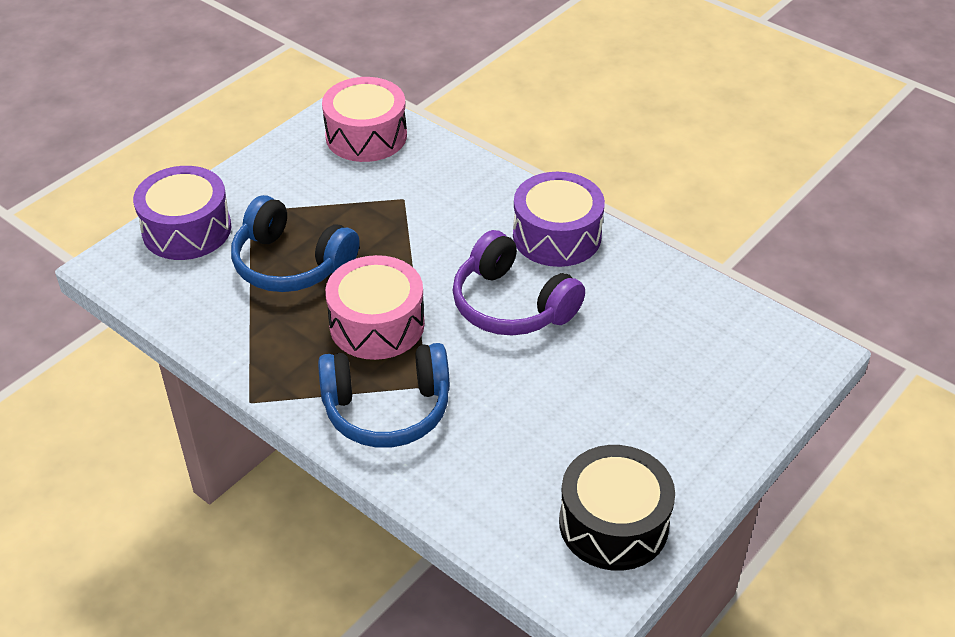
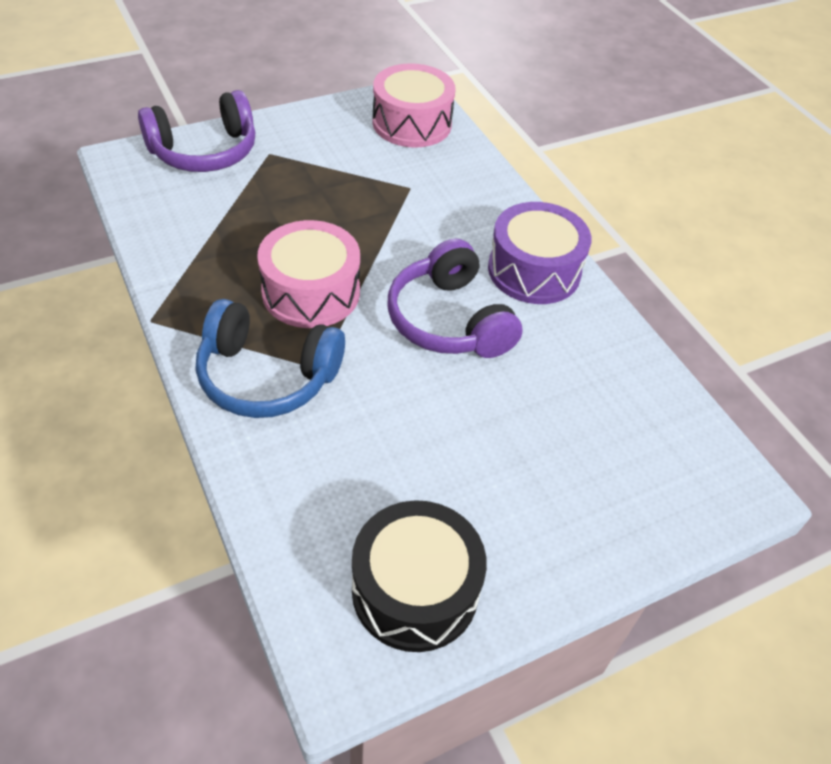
camera: 20 degrees right, 5 degrees up
purple drum [133,166,231,260] -> purple headphones [138,90,255,172]
blue headphones [231,195,359,292] -> none

